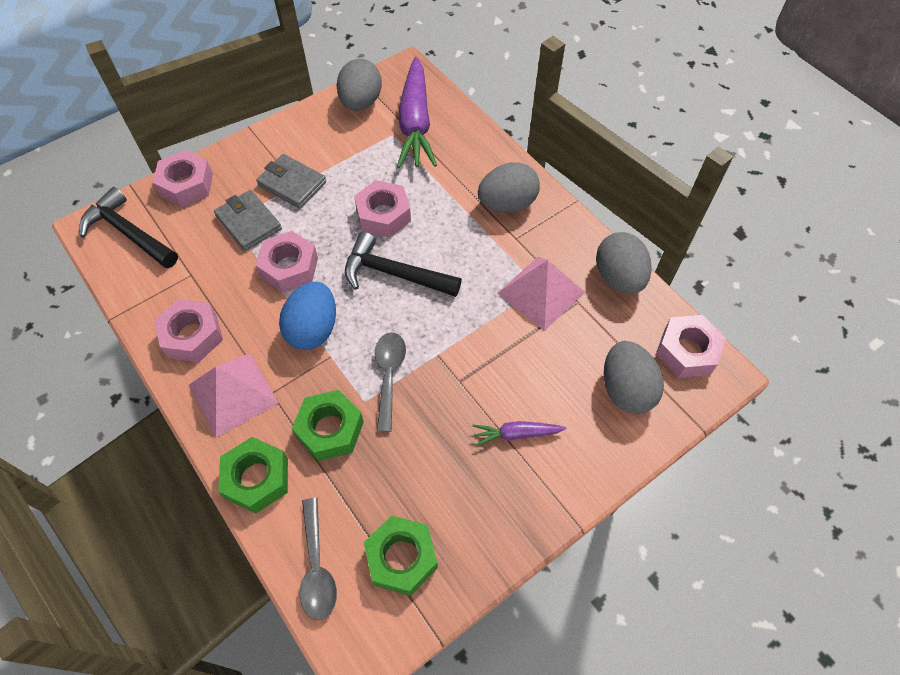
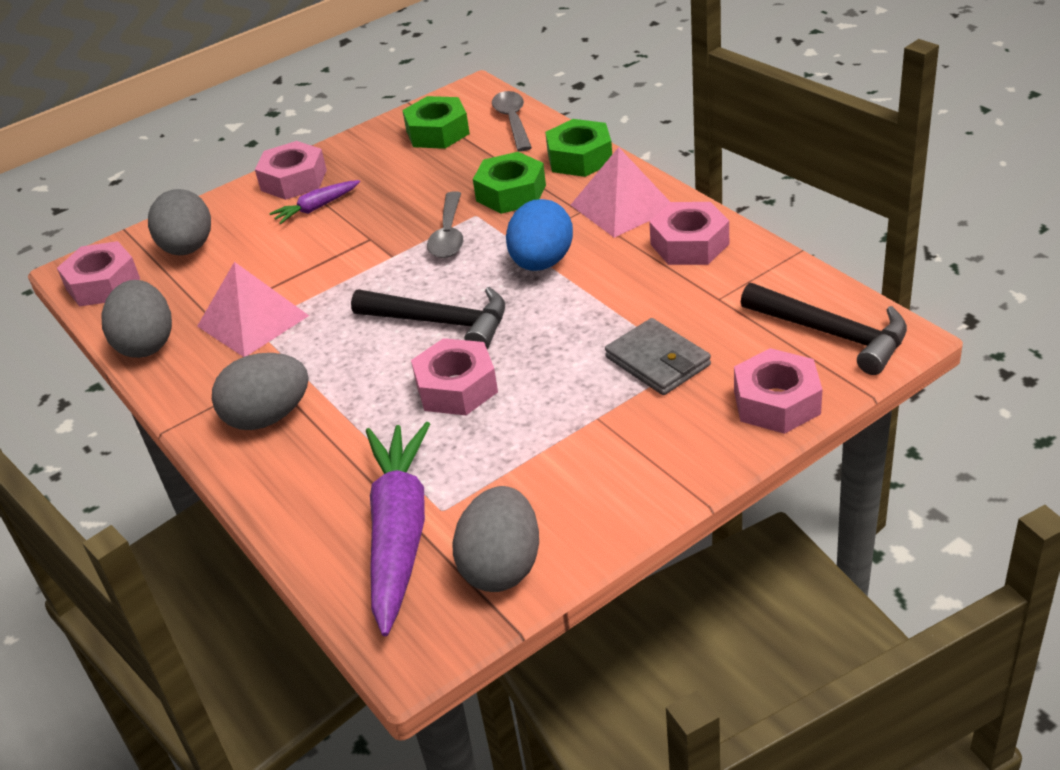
camera: 175 degrees left, 20 degrees down
grey wallet [256,154,326,209] -> none
pink nut [256,231,318,293] -> pink nut moved to [255,141,327,200]
purple carrot [472,421,566,447] -> purple carrot turned 150 degrees clockwise [269,180,360,224]

